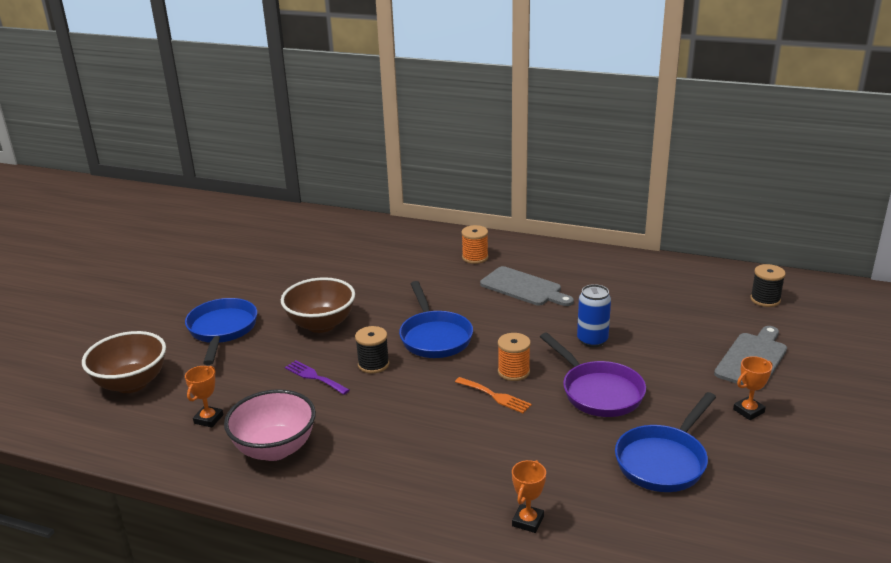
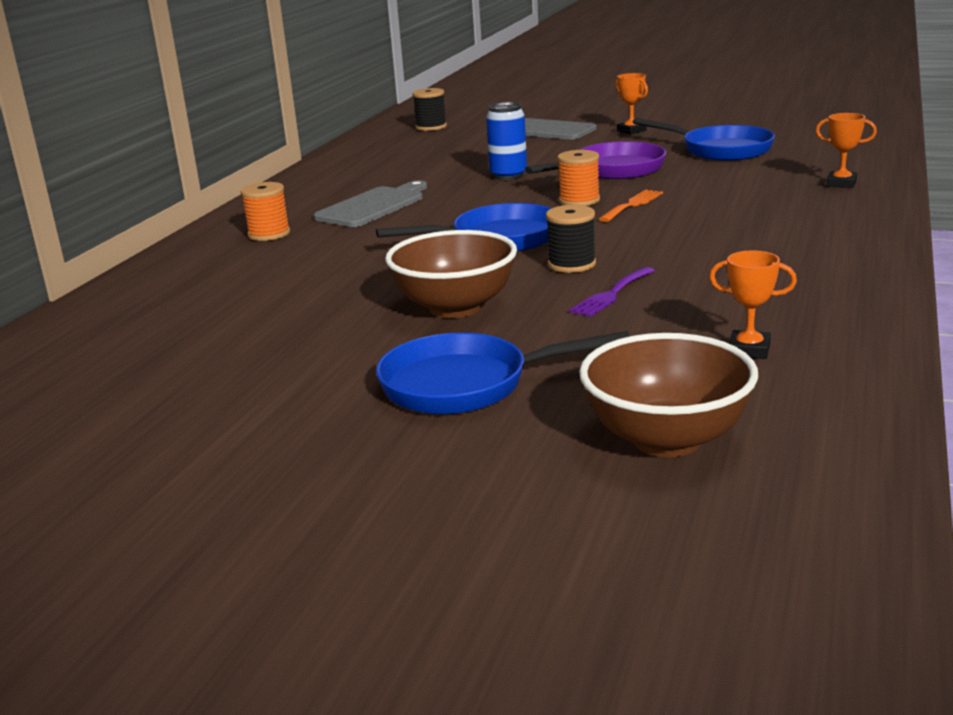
camera: 90 degrees left, 5 degrees down
pink bowl [224,389,316,461] -> none

